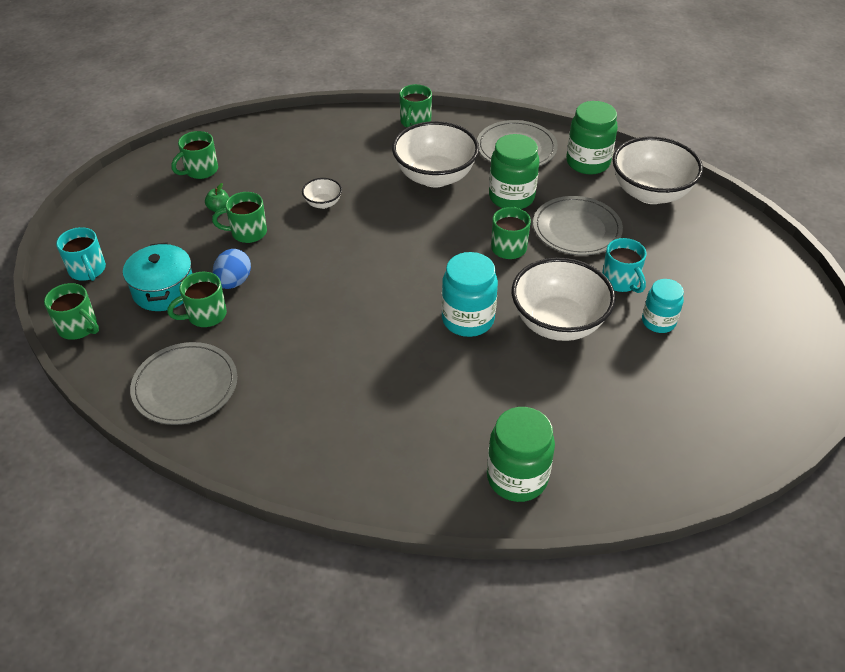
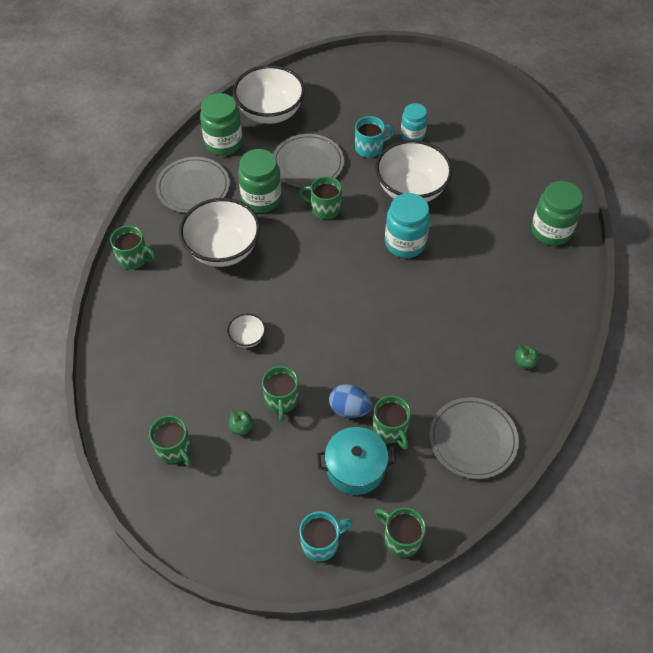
camera: 85 degrees left, 10 degrees up
green mug [44,283,99,340] -> green mug turned 90 degrees counterclockwise [375,507,426,558]
none -> green apple [515,345,539,369]

